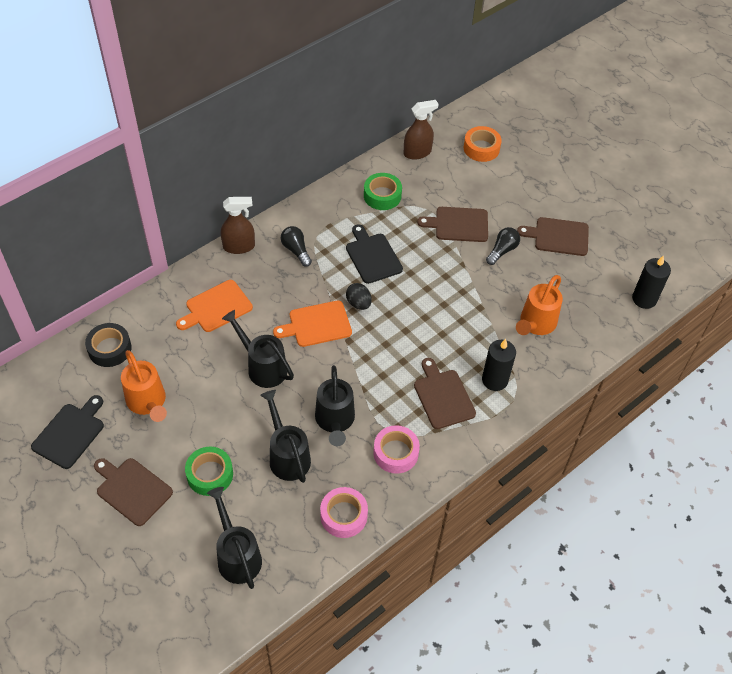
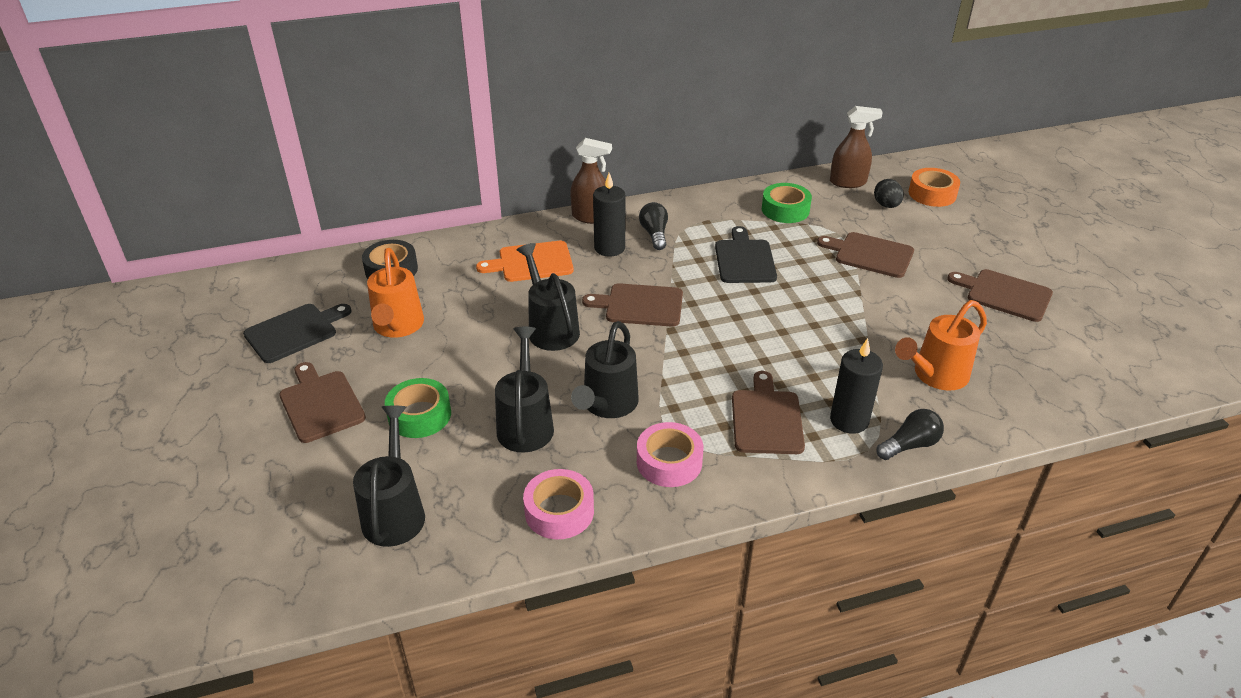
camera: 25 degrees right, 15 degrees down
orange cutting board [273,300,352,347] -> brown cutting board [582,283,683,327]
black egg [346,283,372,310] -> black egg moved to [874,179,904,208]
black light bulb [486,227,520,265] -> black light bulb moved to [877,409,944,460]
black candle [632,255,671,309] -> black candle moved to [593,173,626,257]

